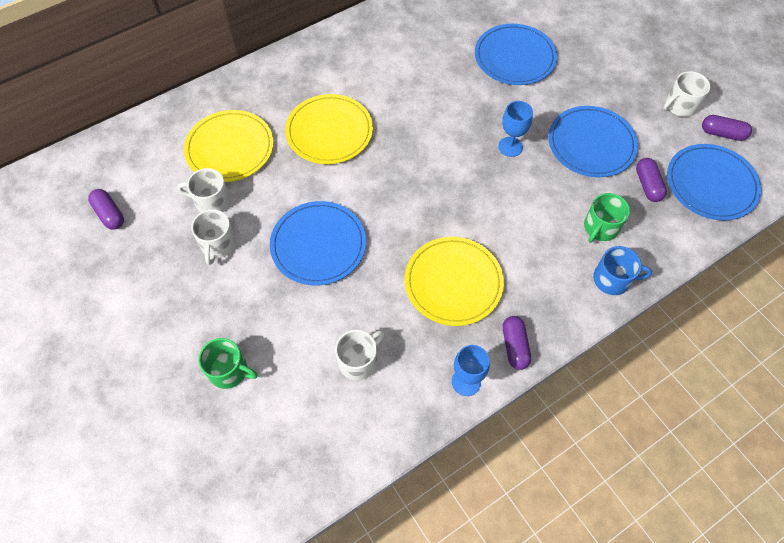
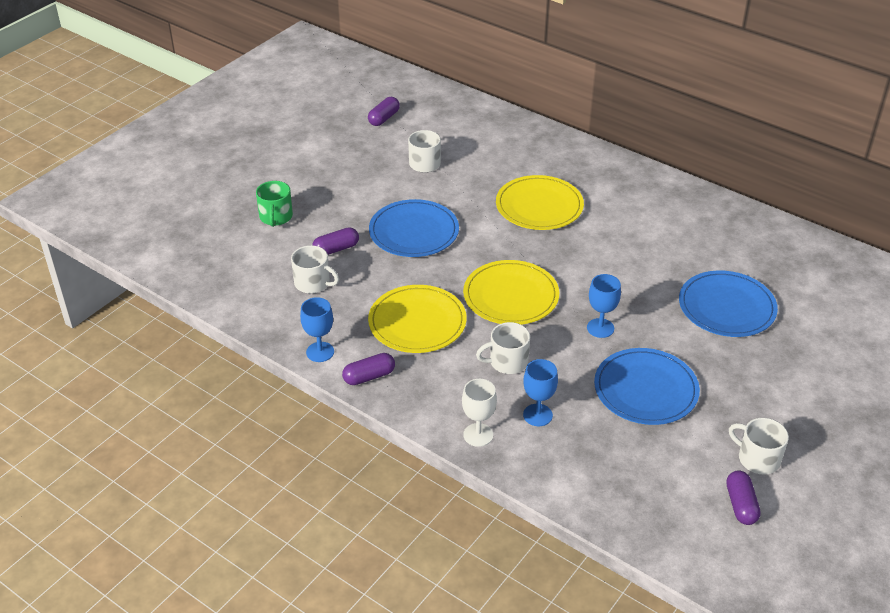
camera: 70 degrees right, 20 degrees down
yellow plate [184,110,274,182] -> yellow plate moved to [463,260,559,325]
white mug [191,209,236,265] -> white mug moved to [476,322,530,374]
green mug [584,193,630,243] -> blue goblet [523,359,558,426]
blue mug [593,246,652,295] -> white goblet [462,379,497,447]
purple capsule [636,158,667,202] -> purple capsule moved to [312,227,359,255]
blue plate [667,144,761,220] -> none

